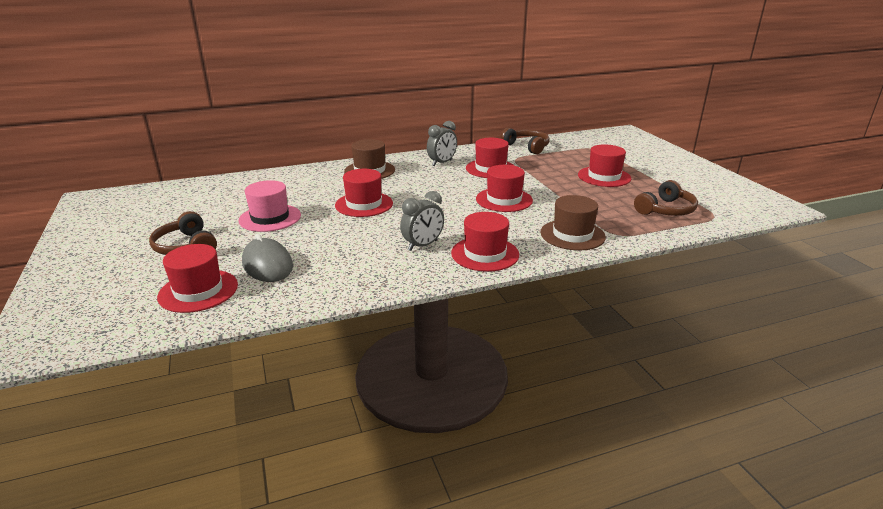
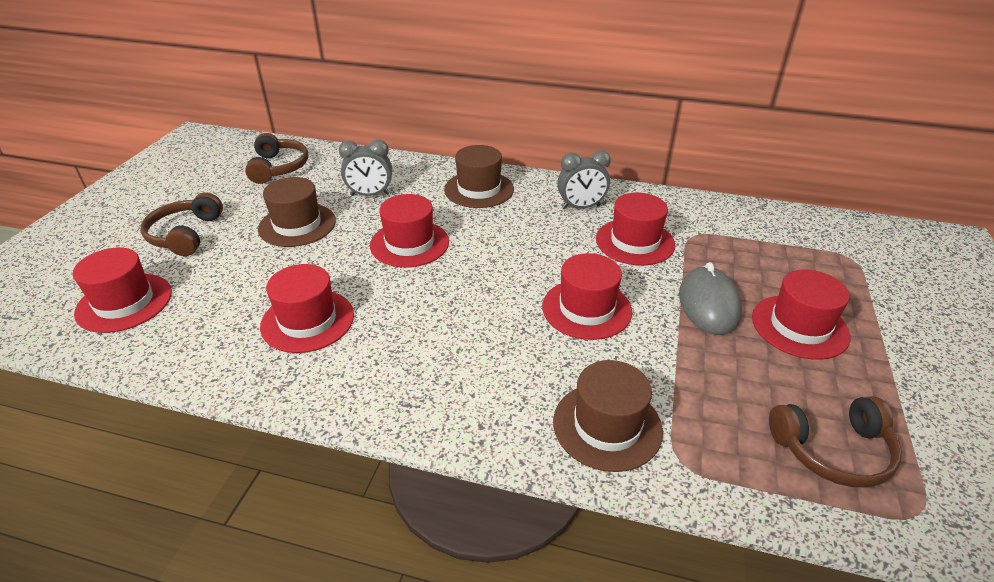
camera: 35 degrees right, 10 degrees up
pink hat [238,180,301,232] -> brown hat [258,177,336,247]
grey mouse [242,234,293,282] -> grey mouse moved to [679,262,742,335]
grey clock [400,191,444,251] -> grey clock moved to [339,139,392,196]
red hat [451,212,519,272] -> red hat moved to [260,264,354,353]
brown headphones [500,128,549,154] -> brown headphones moved to [245,133,308,184]

